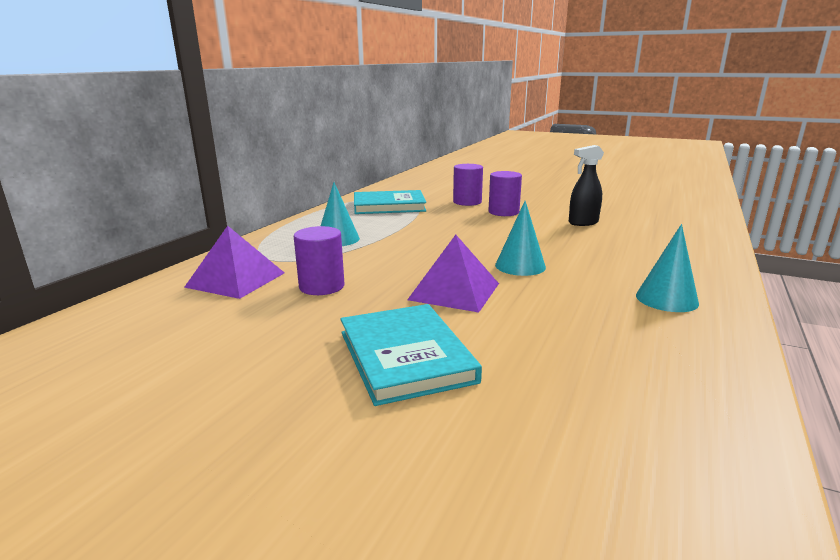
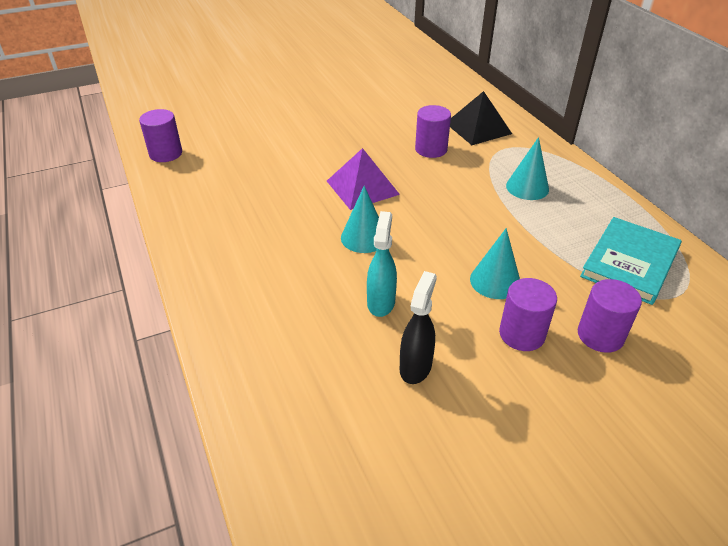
camera: 130 degrees right, 20 degrees up
purple pyramid [184,226,284,299] -> black pyramid [450,91,512,145]
turquoise book [340,304,482,406] -> none
turquoise cone [636,224,699,312] -> turquoise cone moved to [470,228,520,299]
none -> purple cylinder [139,109,182,162]
none -> turquoise spray bottle [367,211,397,317]

